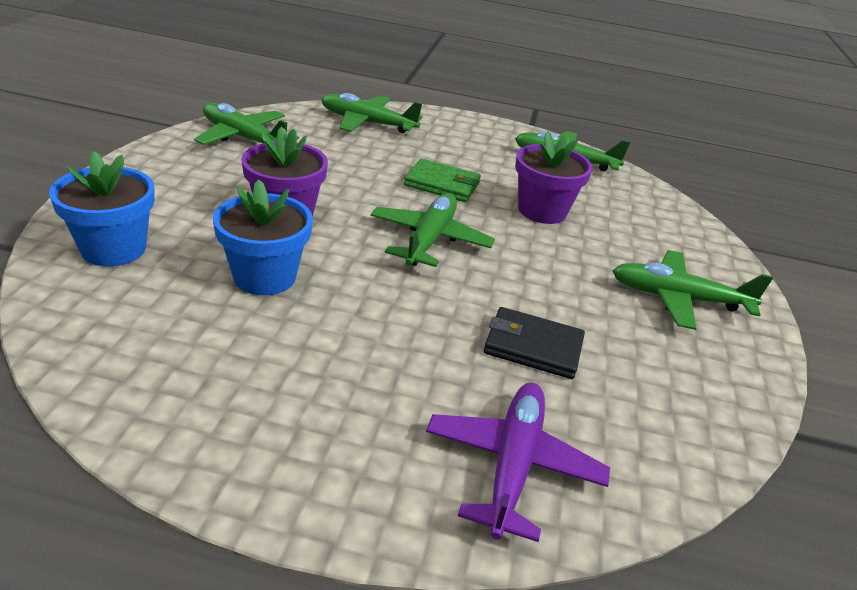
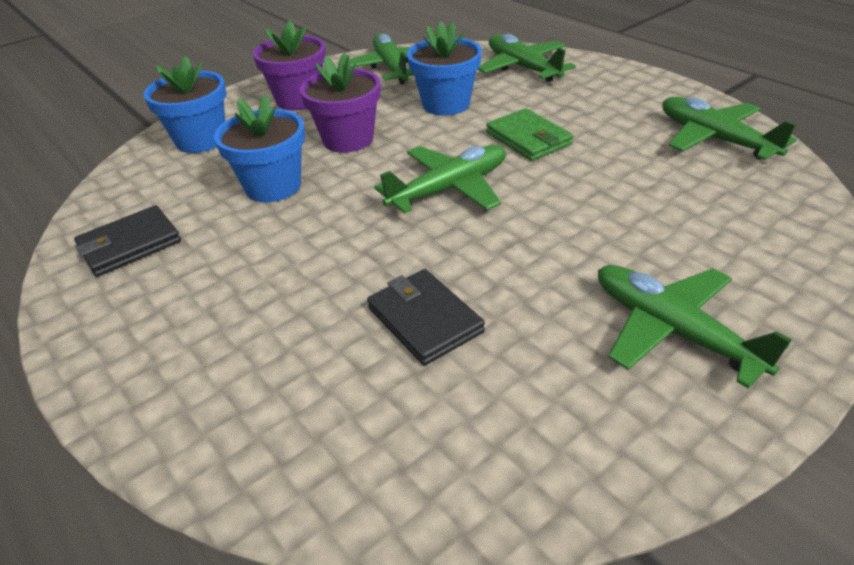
camera: 45 degrees right, 5 degrees up
purple plane [426,382,610,542] -> none
purple flower pot [515,131,593,224] -> purple flower pot moved to [253,20,326,110]
none -> black wallet [74,205,181,277]
none -> blue flower pot [407,21,482,116]

